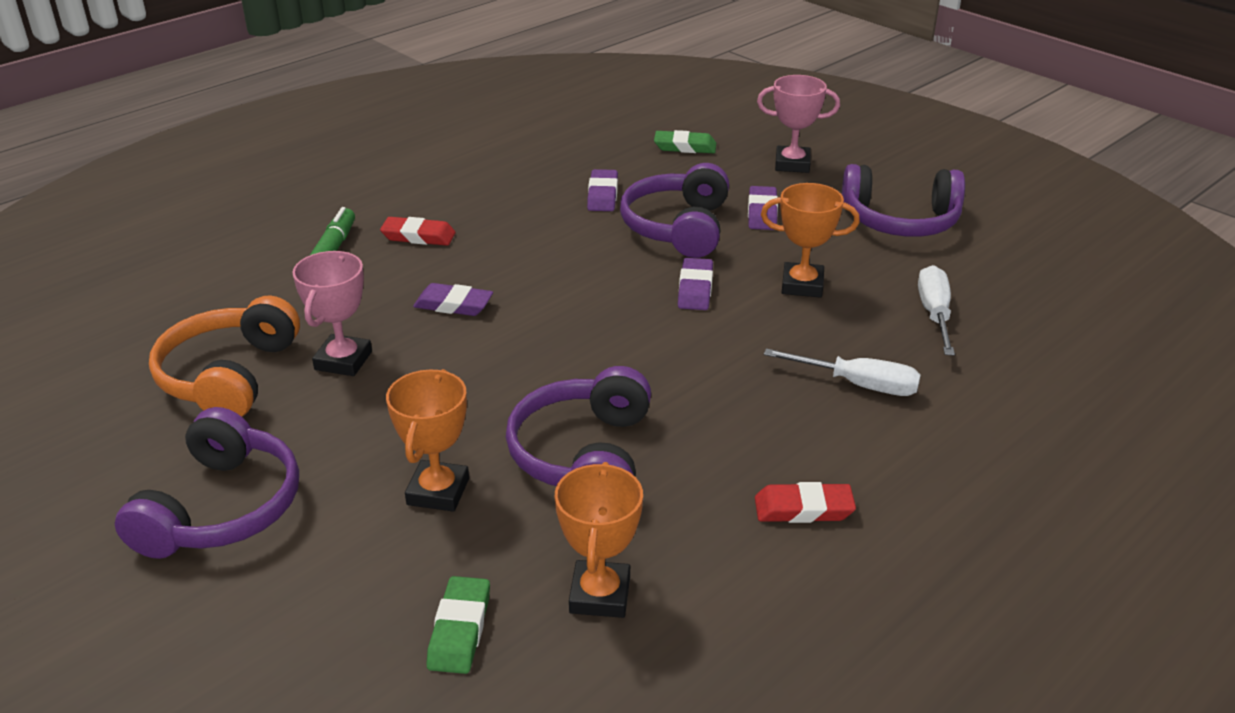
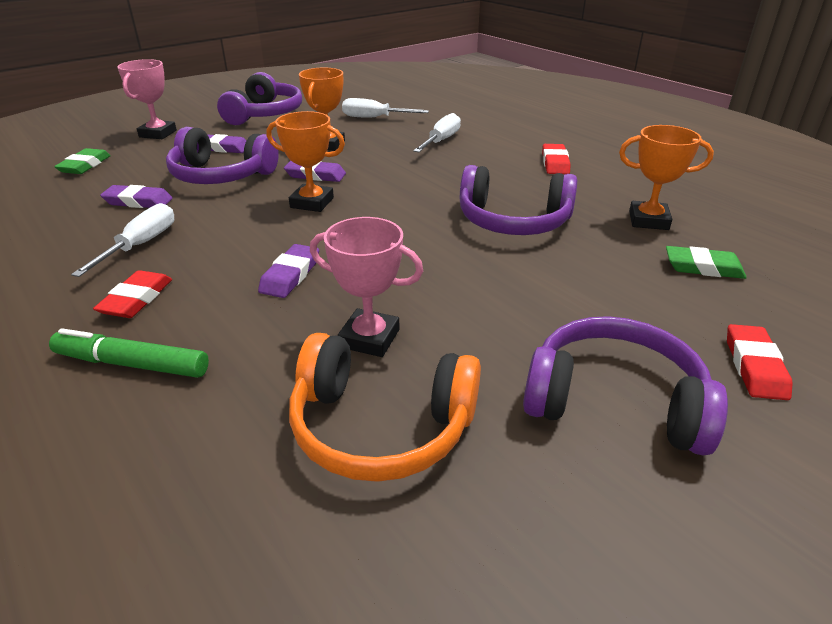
camera: 85 degrees left, 0 degrees up
orange trophy [386,369,469,512] -> orange trophy moved to [266,111,345,212]
none -> white screwdriver [71,203,174,277]
none -> red eraser [727,324,793,400]

